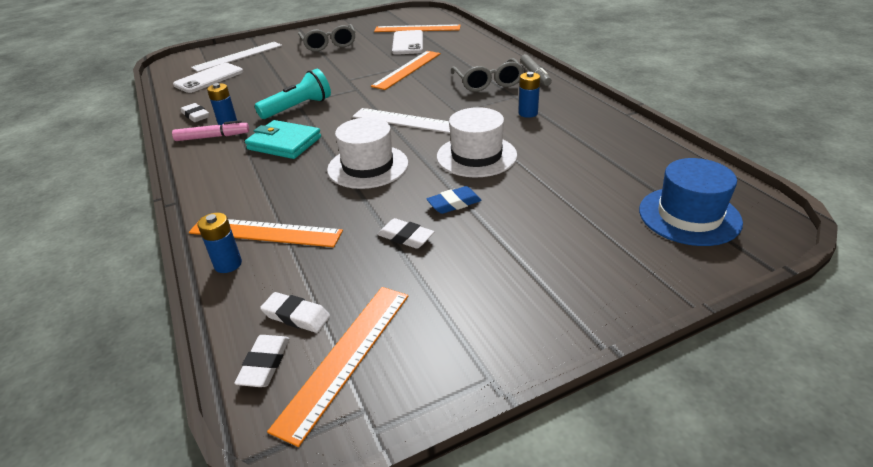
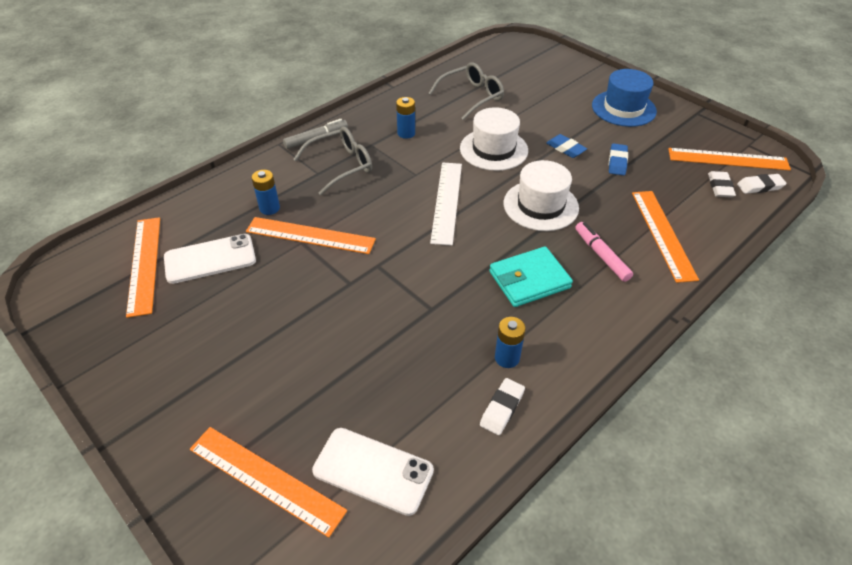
camera: 110 degrees left, 10 degrees up
pink marker [172,120,249,141] -> pink marker moved to [575,222,633,282]
white ruler [191,42,282,72] -> orange ruler [190,427,347,538]
blue battery [198,213,242,273] -> blue battery moved to [251,170,280,215]
turquoise wallet [245,120,321,159] -> turquoise wallet turned 60 degrees clockwise [489,247,573,307]
turquoise flashlight [255,69,331,119] -> none
grey glasses [298,24,355,52] -> grey glasses moved to [428,62,504,120]
white eraser [377,218,434,249] -> blue eraser [609,143,628,175]
blue hat [639,158,743,246] -> blue hat moved to [592,69,657,127]

